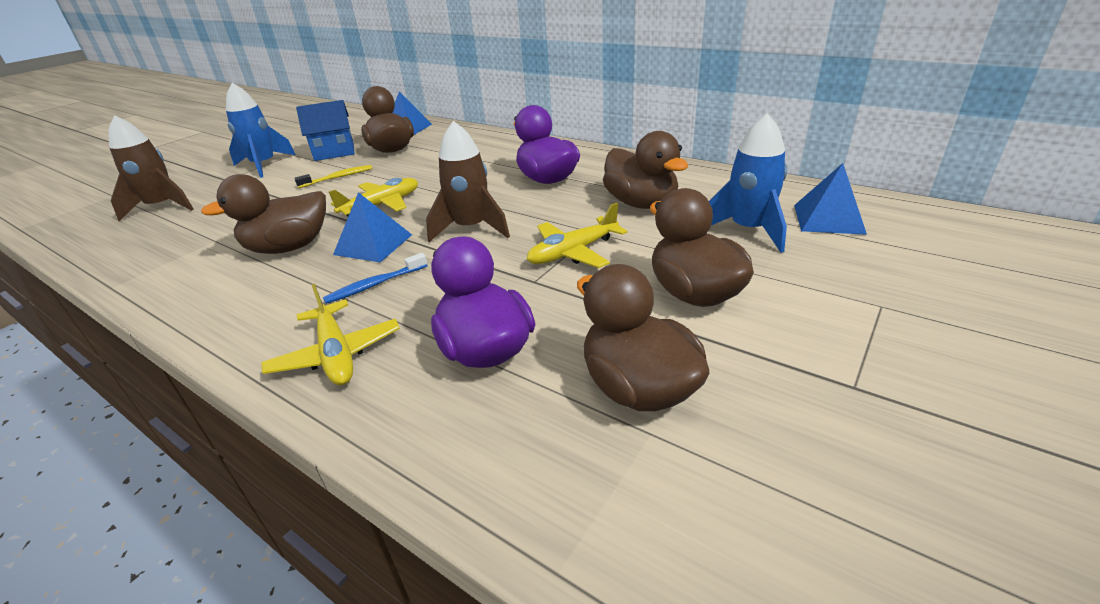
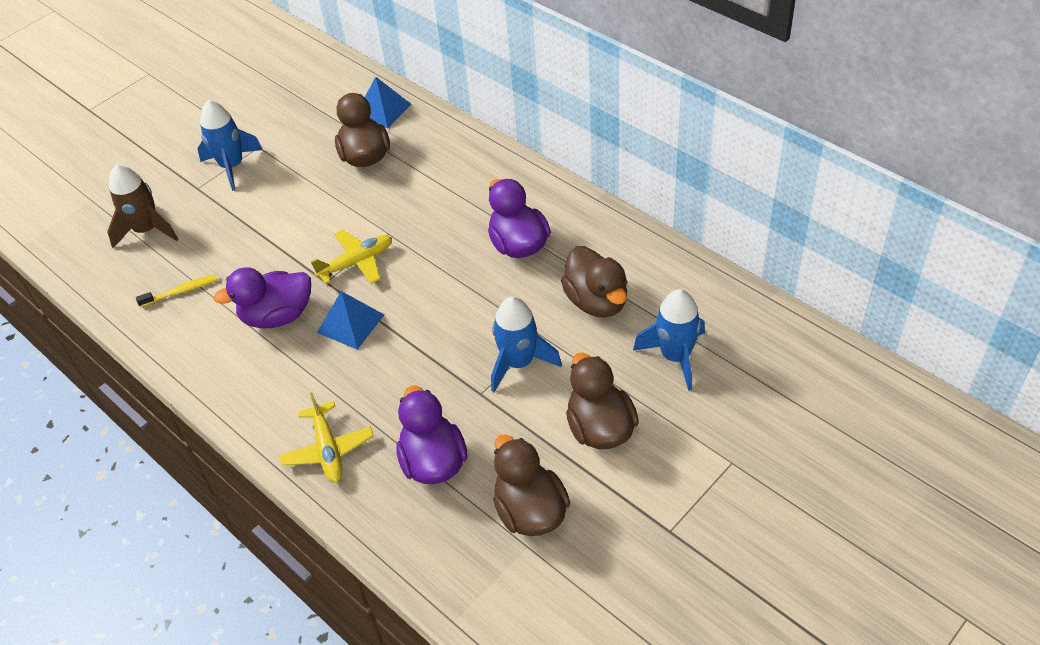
camera: 10 degrees right, 15 degrees up
brown duck [201,174,326,254] -> purple duck [214,267,311,329]
yellow toothbrush [294,165,372,188] -> yellow toothbrush moved to [136,275,218,307]
blue house [296,100,355,161] -> none
blue toothbrush [323,253,428,304] -> none
brown rocket [426,121,510,242] -> none
yellow plane [527,202,627,268] -> blue rocket [491,296,562,392]
blue pyramid [794,163,867,235] -> none

